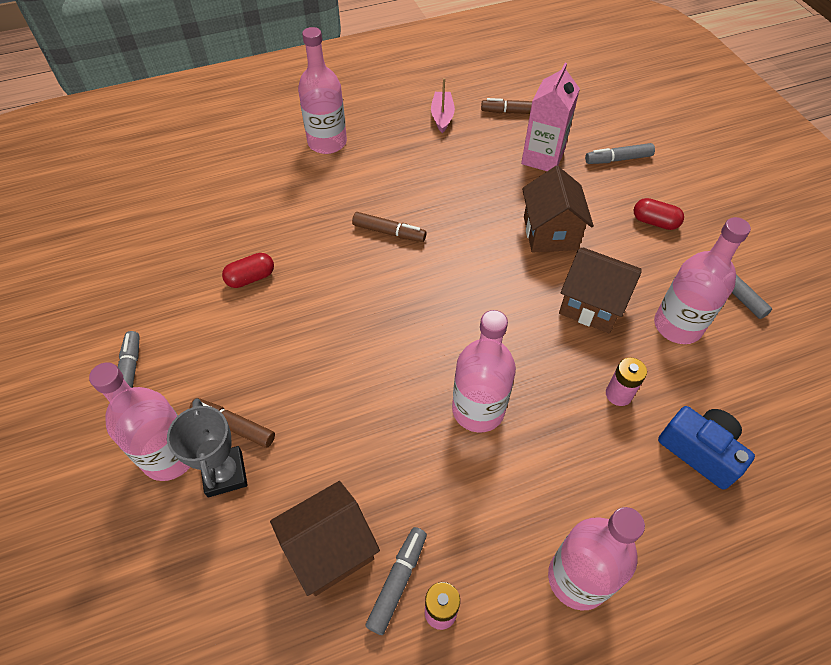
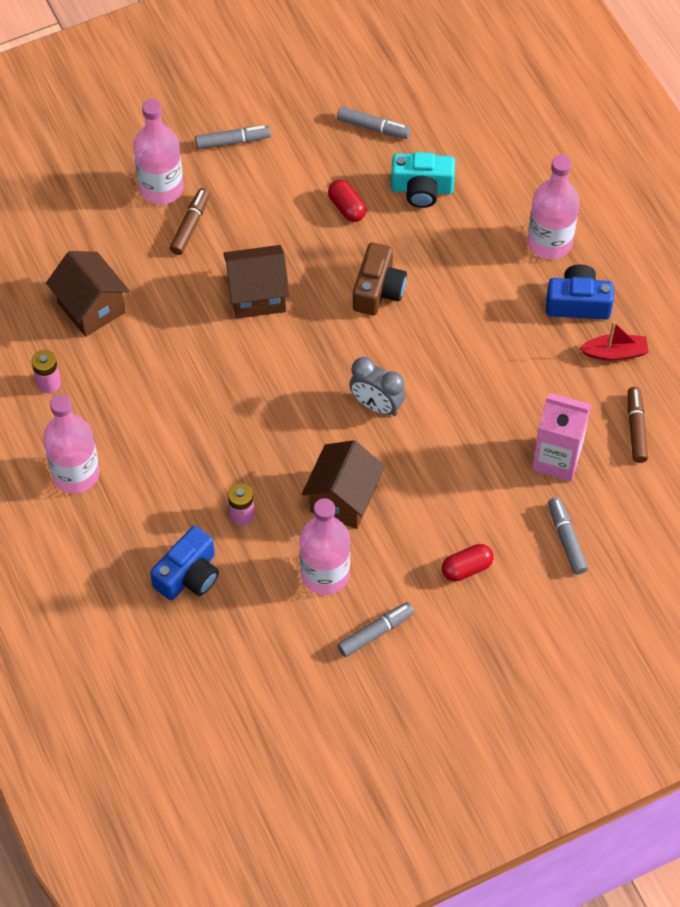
camera: 85 degrees right, 5 degrees up
grey trophy [167,398,248,498] -> none
brown marker [352,212,427,242] -> none
grey marker [365,527,427,635] -> grey marker moved to [337,107,411,139]
pink boat [431,78,455,133] -> red boat [579,322,649,361]
pink bottle [452,310,516,433] -> none
brown house [522,166,594,253] -> brown house moved to [223,245,290,319]
red capsule [633,198,684,230] -> red capsule turned 45 degrees clockwise [442,544,493,582]
none -> grey clock [349,357,406,416]
none -> brown camera [353,243,407,315]
none -> turquoise camera [391,152,455,208]
none -> blue camera [546,264,614,320]

